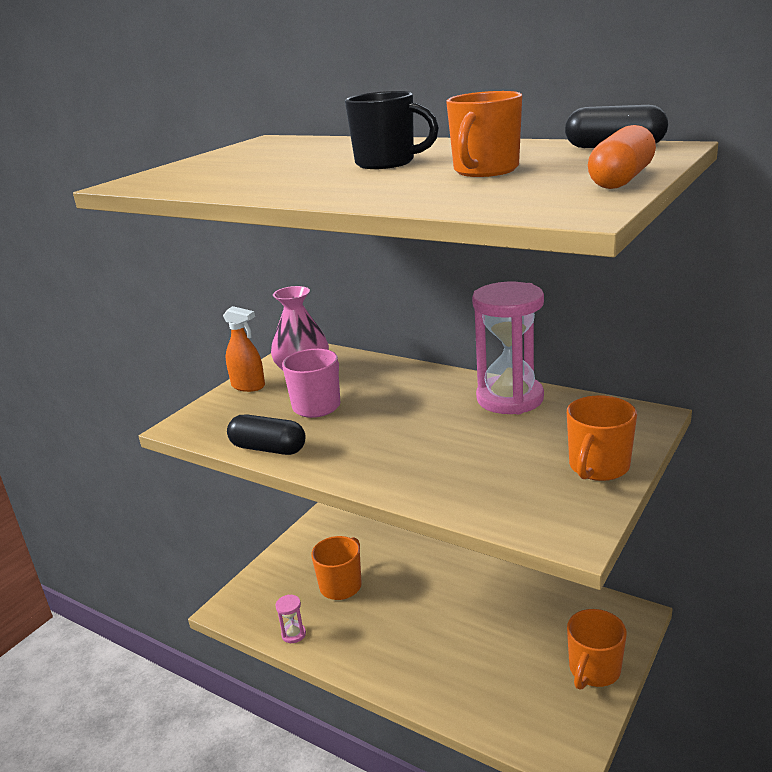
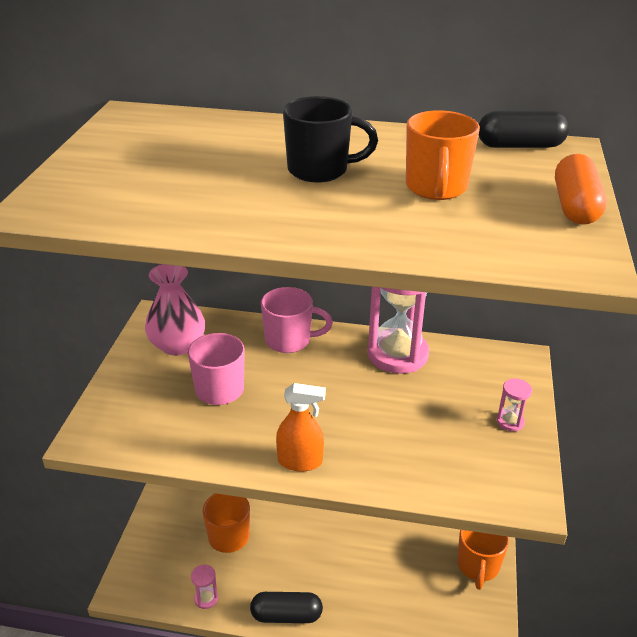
camera: 25 degrees left, 10 degrees up
orange spray bottle [223,306,265,392] -> orange spray bottle moved to [276,383,326,471]
black capsule [227,414,306,455] -> black capsule moved to [250,592,323,623]
orange mug [567,395,637,481] -> pink hourglass [497,379,532,432]
none -> pink mug [261,287,333,353]

